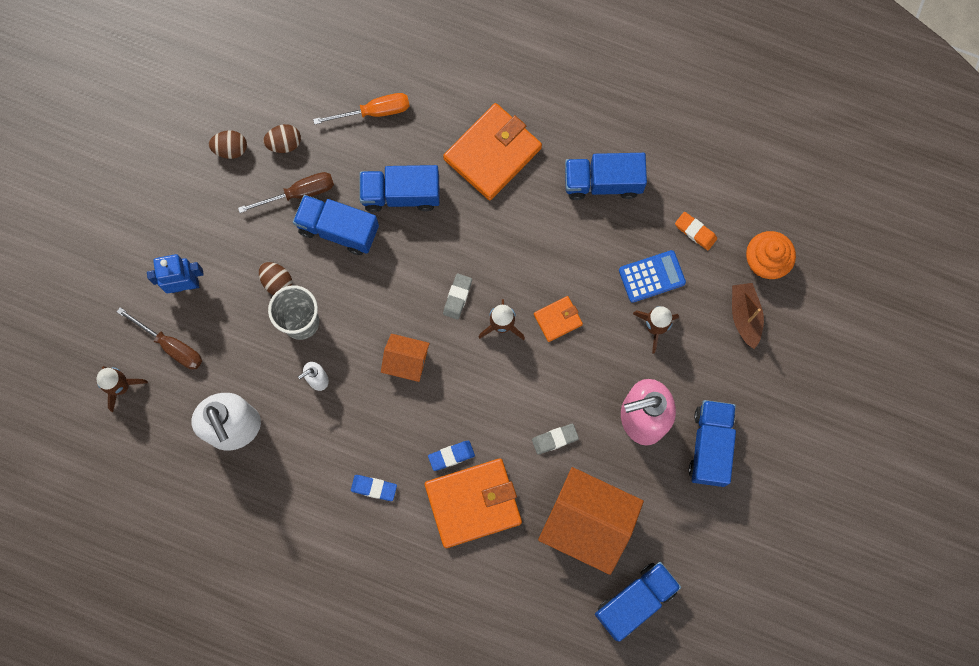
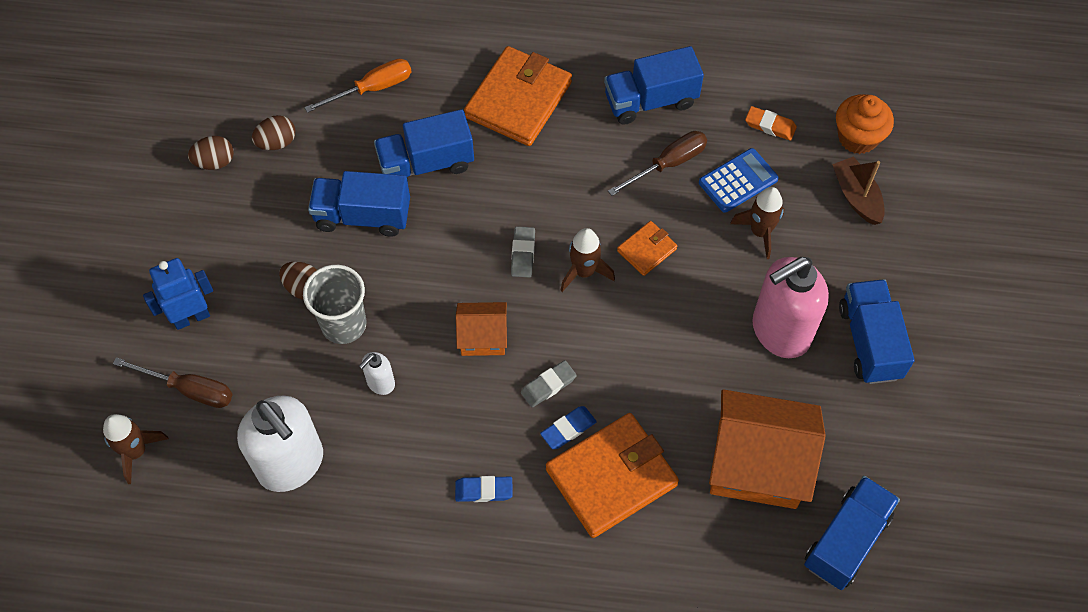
camera: 15 degrees left, 15 degrees down
brown screwdriver [238,172,334,213] -> brown screwdriver moved to [608,131,707,196]
grey eraser [532,424,579,455] -> grey eraser moved to [521,360,577,407]

